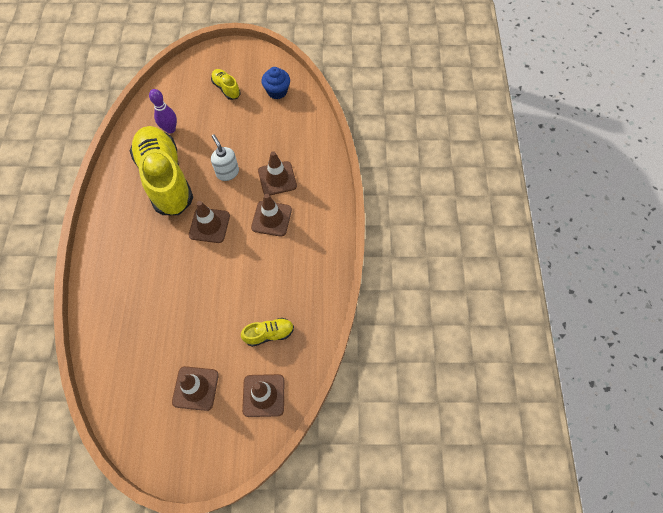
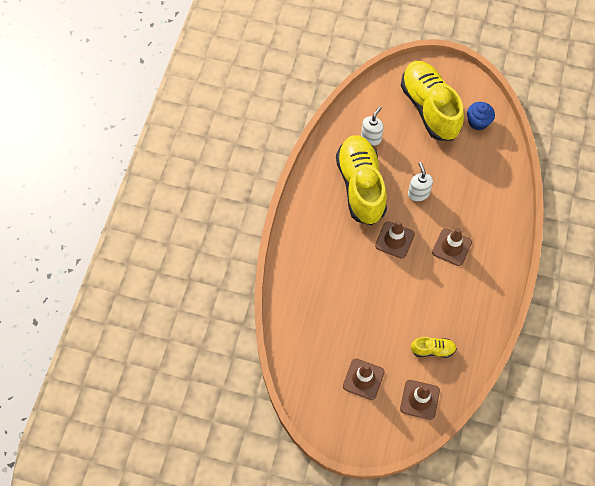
camera: 15 degrees right, 0 degrees up
purple bowling pin [149,89,177,134] -> white soap dispenser [361,106,384,146]
yellow shoe [211,69,241,100] -> yellow shoe [401,61,464,141], size x2.33
brown traffic cone [258,151,297,195] -> none

